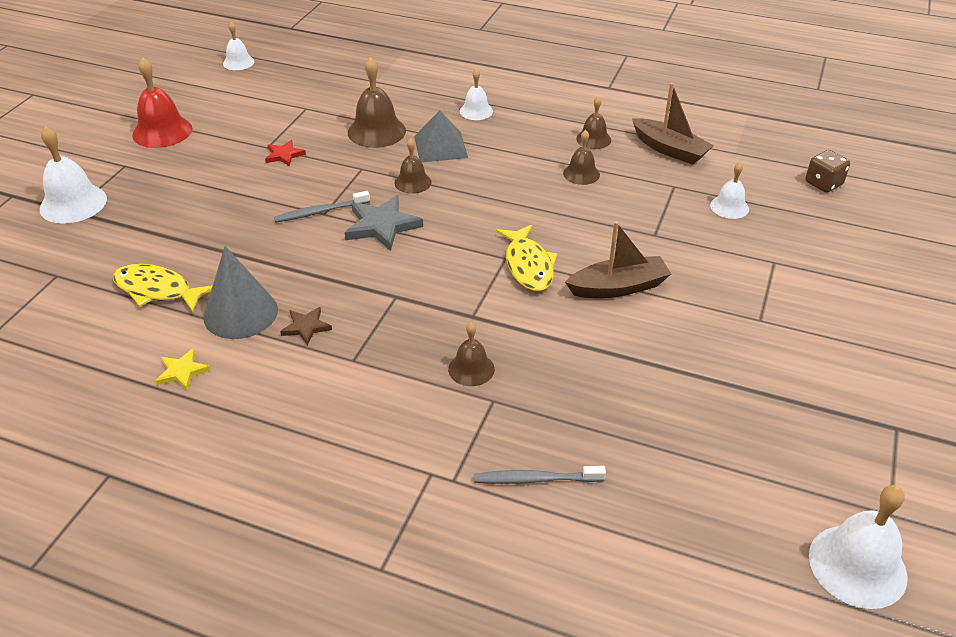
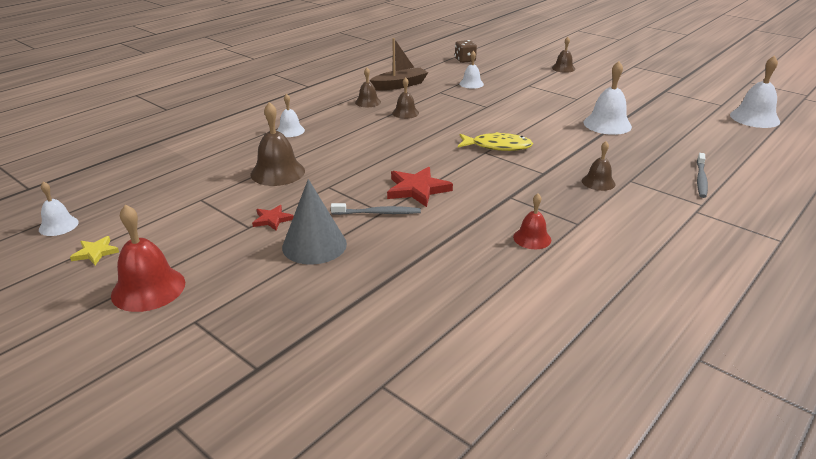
camera: 70 degrees left, 10 degrees down
white bell [40,126,107,224] -> white bell moved to [584,61,632,135]
yellow fish [113,264,213,312] -> none
yellow star [155,349,210,390] -> yellow star moved to [70,236,119,265]
grey cone [203,246,278,339] -> grey cone moved to [282,179,347,265]
grey toothbrush [274,191,370,222] -> grey toothbrush turned 90 degrees counterclockwise [331,203,421,215]
brown star [280,307,332,346] -> red bell [513,193,551,249]
grey star [345,195,423,251] -> red star [387,167,453,207]
brown bell [394,138,432,194] -> brown bell moved to [552,37,575,73]
grey pyramid [414,110,468,162] -> none
brown boat [565,221,671,298] -> none

